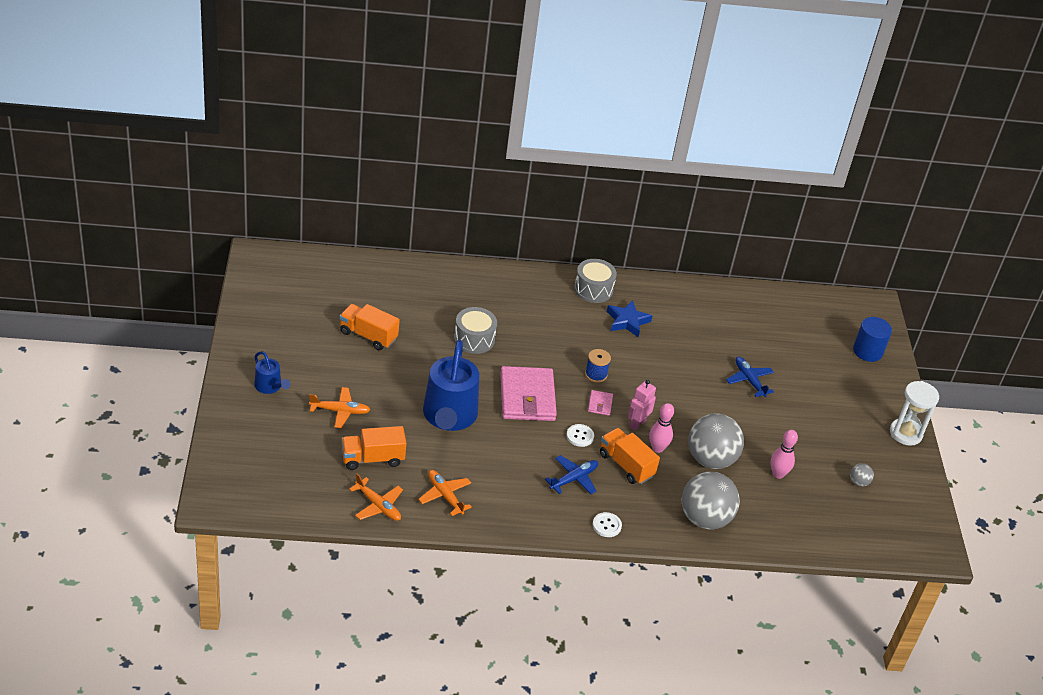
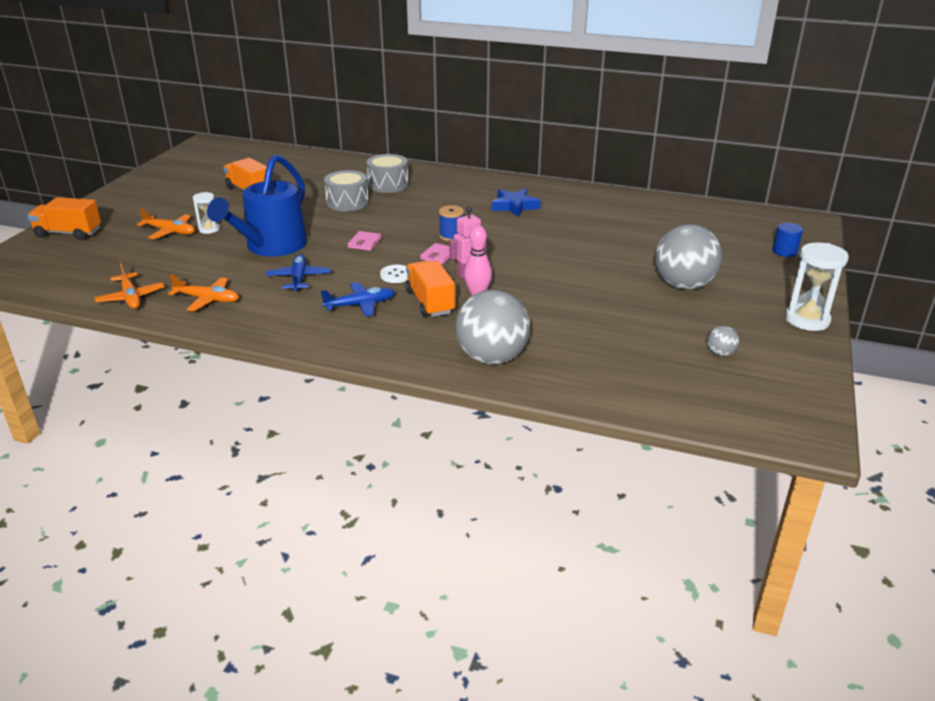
camera: 25 degrees right, 10 degrees down
blue watering can [254,351,290,394] -> none
orange truck [341,426,406,470] -> orange truck moved to [27,197,101,240]
orange plane [418,470,472,516] -> orange plane turned 120 degrees clockwise [168,275,239,311]
pink wallet [500,366,557,421] -> pink wallet [348,231,381,251], size x0.43
grey drum [574,259,617,303] -> grey drum moved to [367,154,408,193]
white button [593,512,622,537] -> none
grey ball [688,413,744,469] -> grey ball moved to [655,224,722,290]
blue plane [726,357,774,397] -> blue plane moved to [266,254,331,291]
pink bowling pin [770,430,798,479] -> none
blue cylinder [853,317,892,362] -> blue cylinder [772,223,803,257], size x0.66
none -> white hourglass [193,192,220,234]

